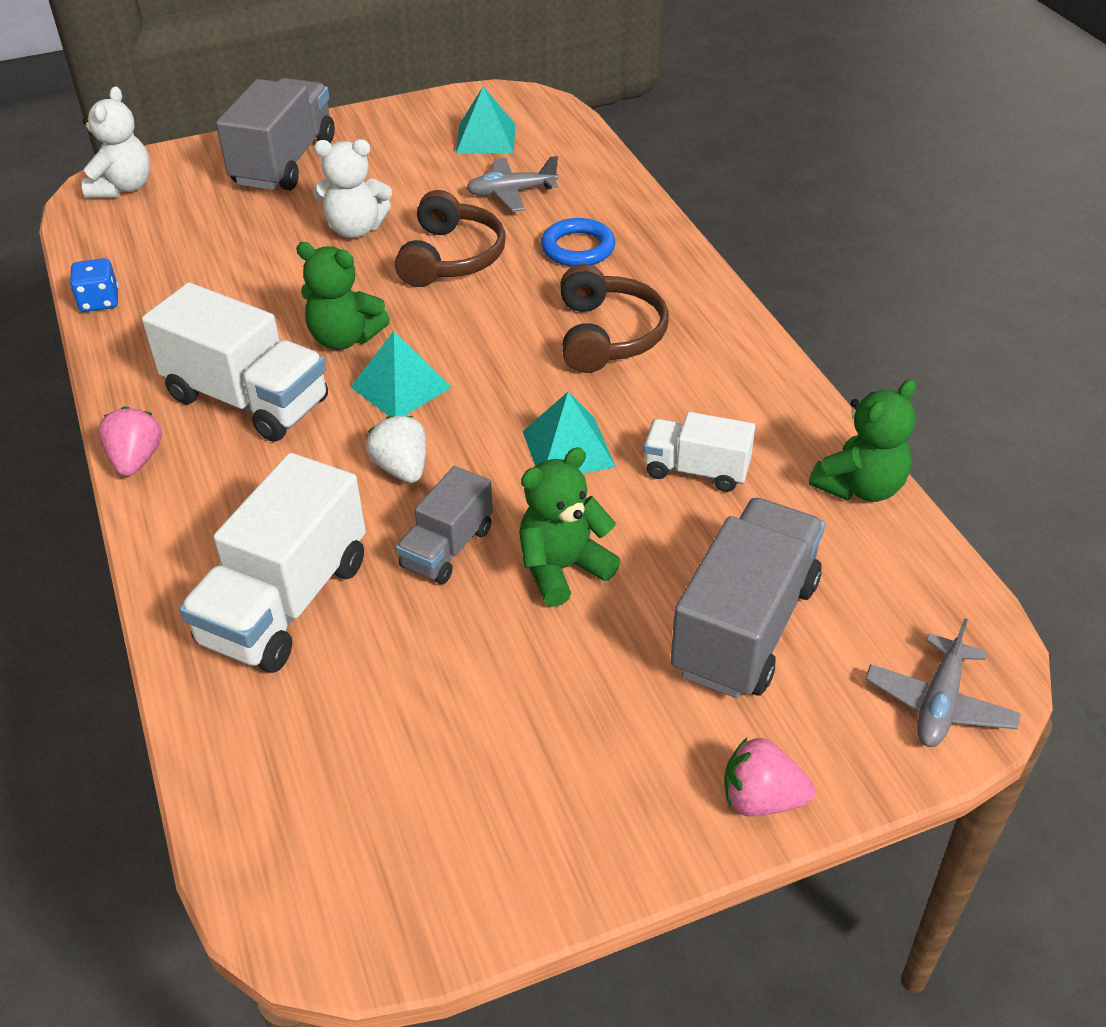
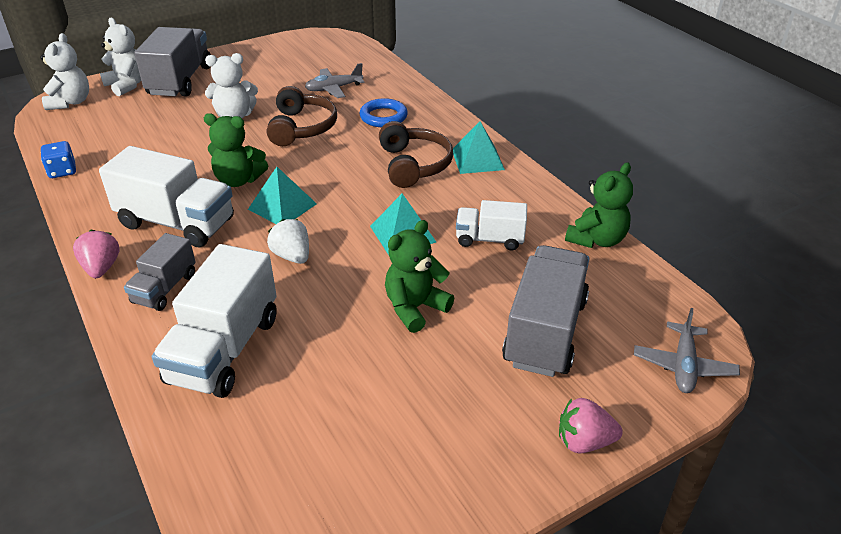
camera: 10 degrees left, 5 degrees down
grey truck [396,466,493,584] -> grey truck moved to [124,233,196,311]
turquoise pyramid [456,86,515,153] -> turquoise pyramid moved to [453,121,505,174]
none -> white teddy bear [100,18,141,96]

